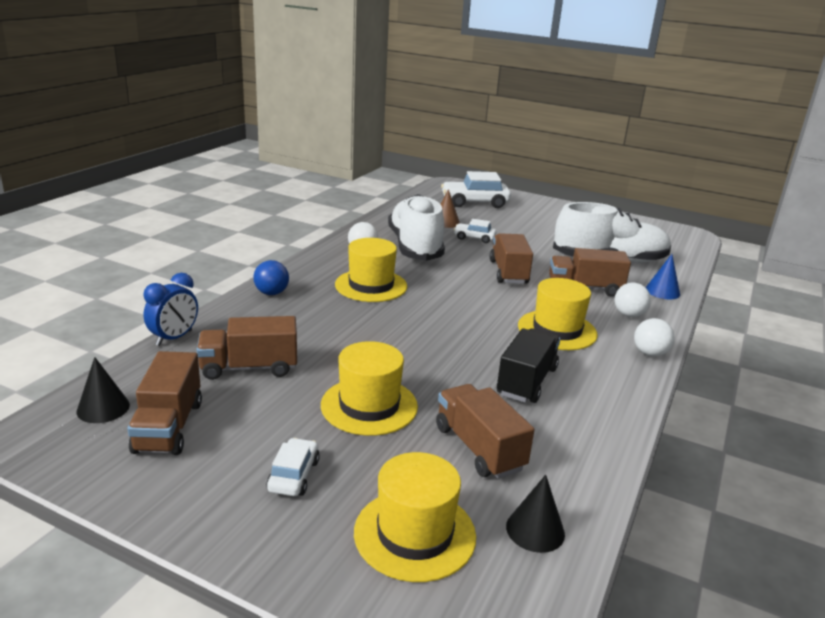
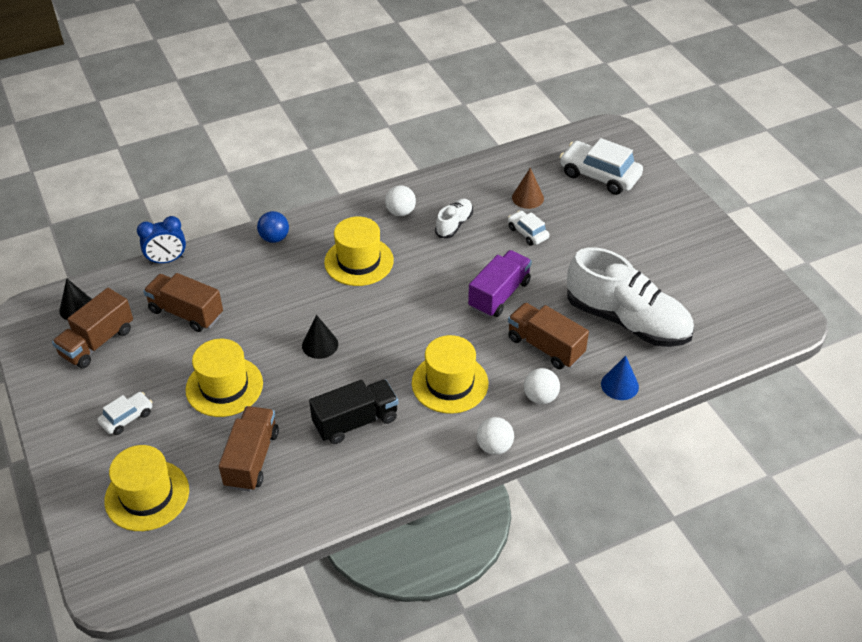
camera: 40 degrees right, 20 degrees up
white shoe [388,194,445,261] -> white shoe [435,198,473,238], size x0.46
brown truck [490,233,533,284] -> purple truck [468,250,532,317]
black cone [506,475,565,553] -> black cone moved to [302,315,338,359]

